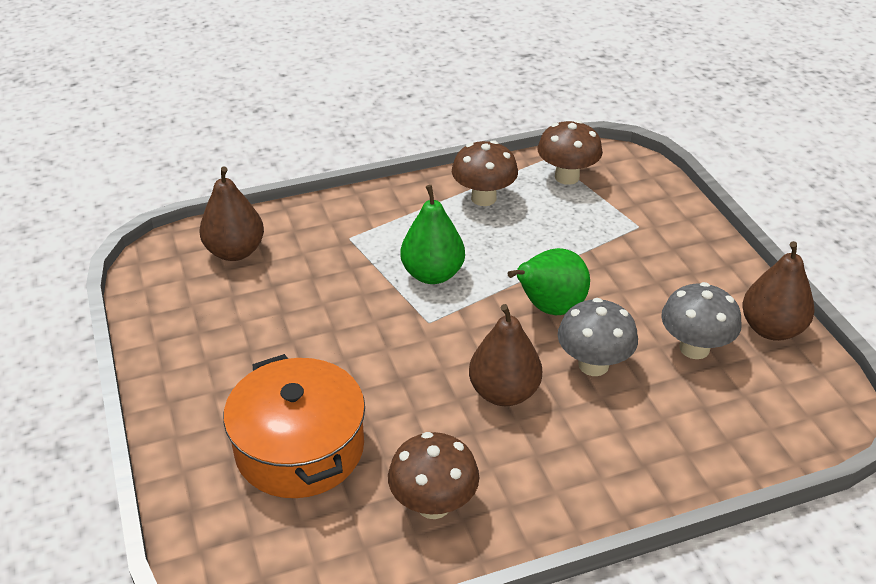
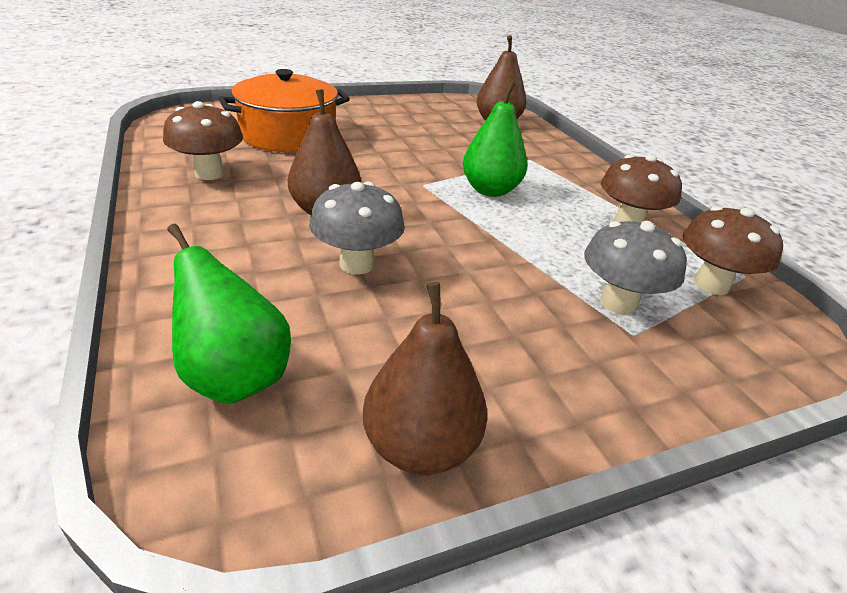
camera: 85 degrees right, 5 degrees down
green pear [508,248,590,315] -> green pear moved to [167,224,291,404]
grey mushroom [661,282,742,359] -> grey mushroom moved to [584,221,687,315]

